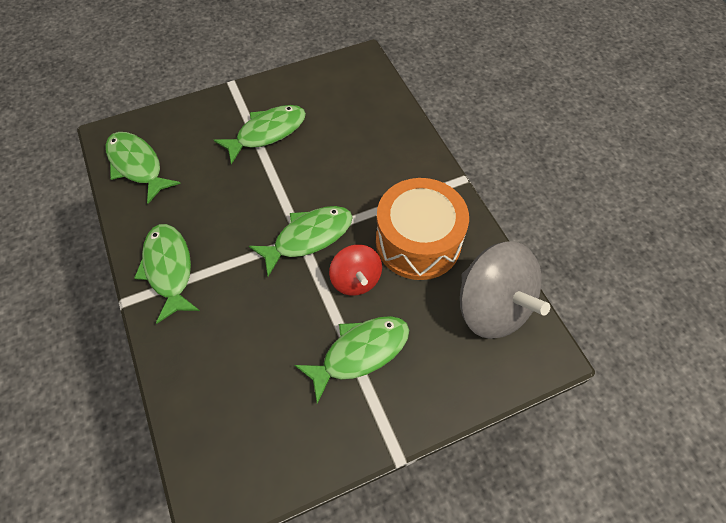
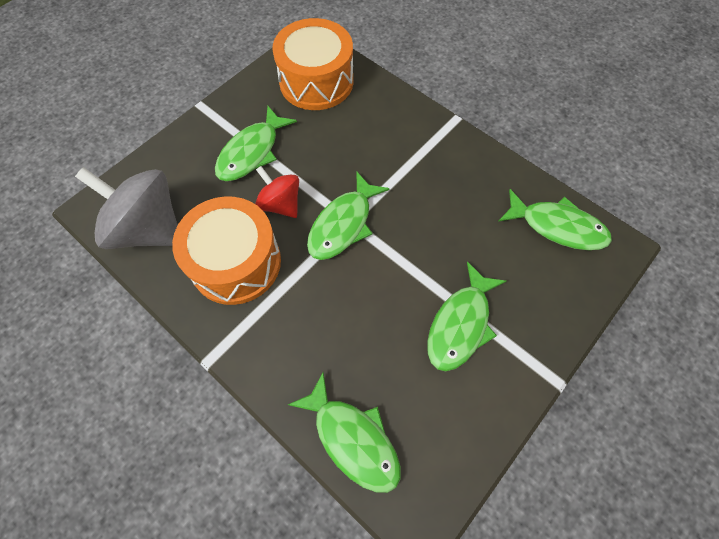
camera: 155 degrees right, 5 degrees up
green fish [134,224,200,324] -> green fish moved to [288,372,401,493]
none -> orange drum [272,18,353,110]

